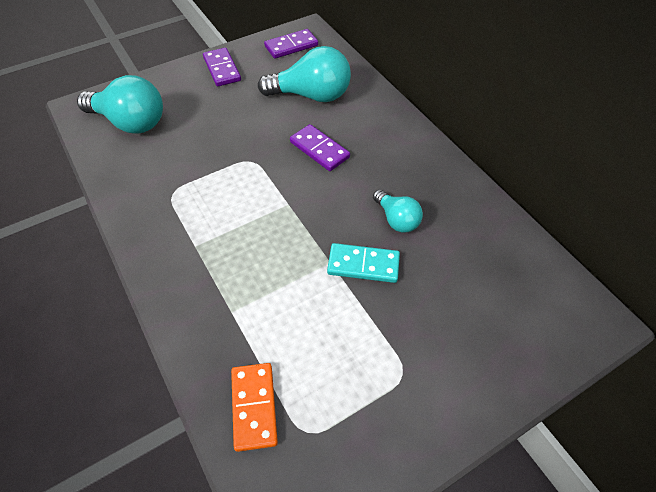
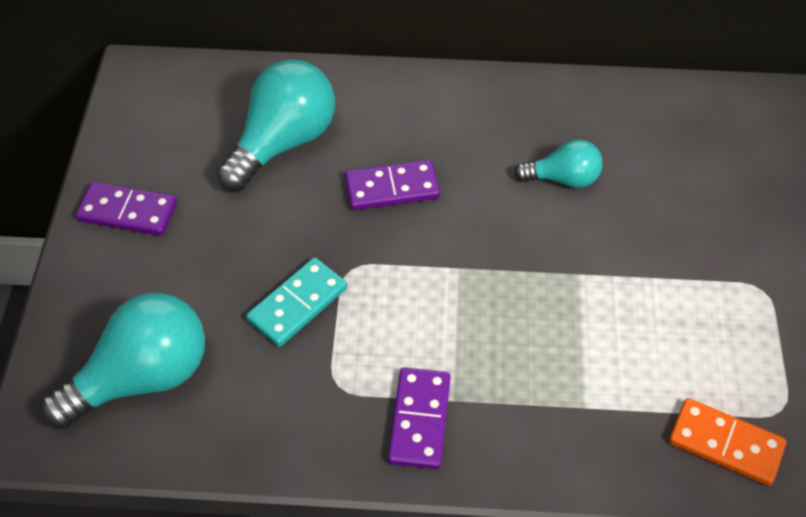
camera: 55 degrees left, 0 degrees up
purple domino [264,29,318,59] -> purple domino moved to [388,368,451,469]
turquoise domino [327,243,400,283] -> turquoise domino moved to [246,257,347,347]

